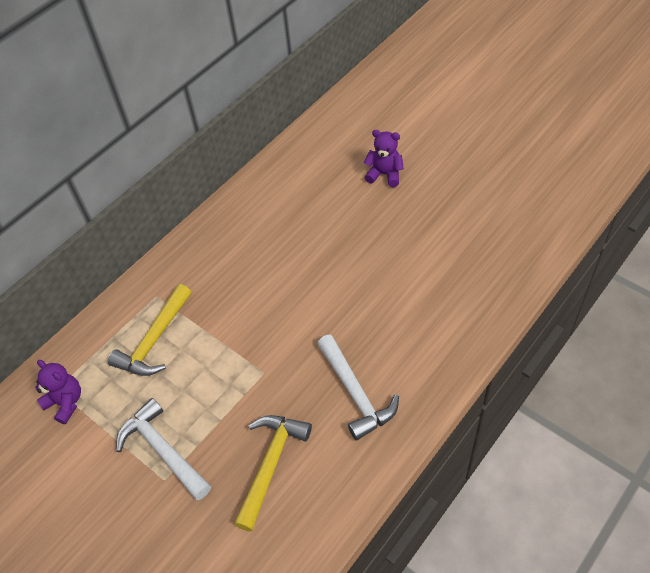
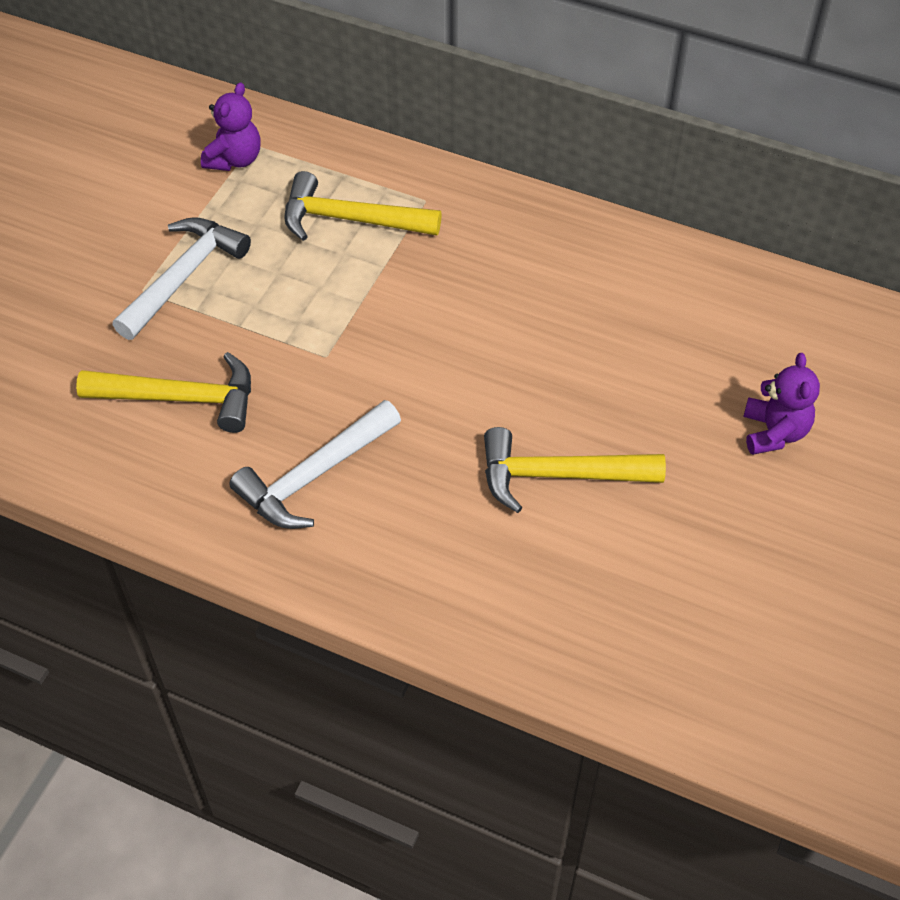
camera: 70 degrees right, 0 degrees up
none -> yellow hammer [484,427,666,513]

